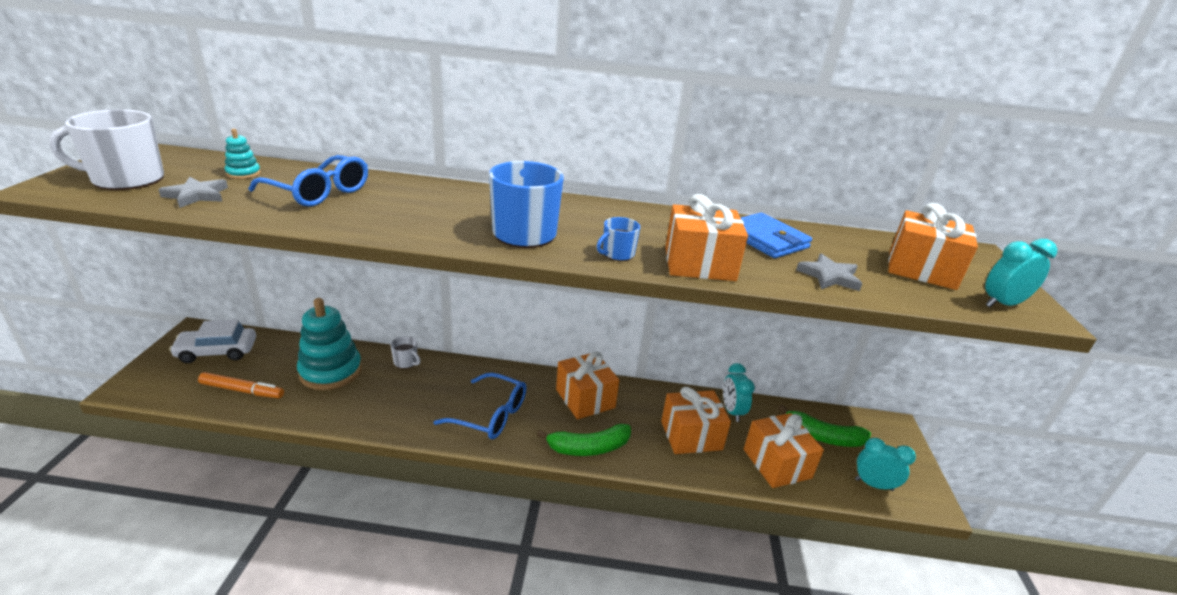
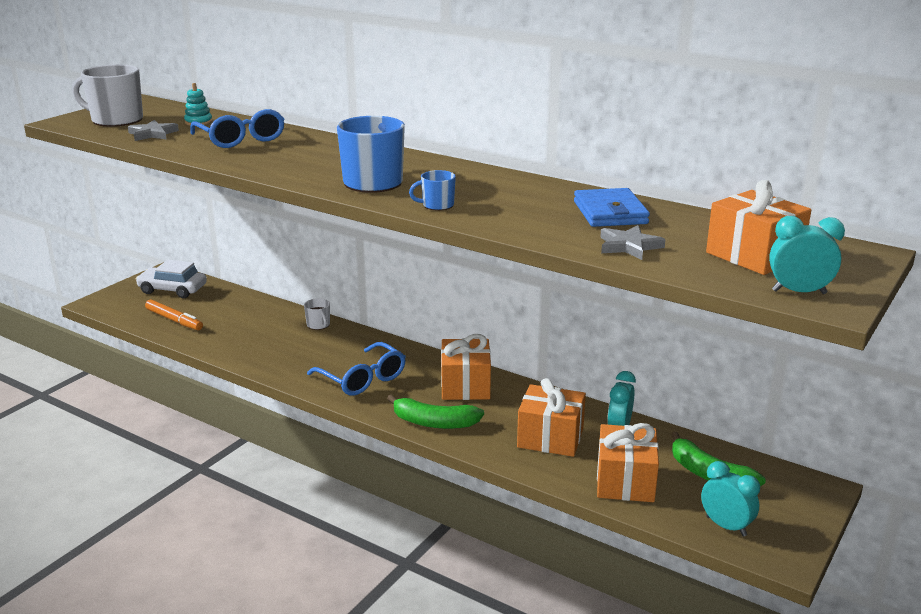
camera: 30 degrees right, 5 degrees down
turquoise stacking toy [297,298,362,390] -> none
orange gift [665,194,748,281] -> none

